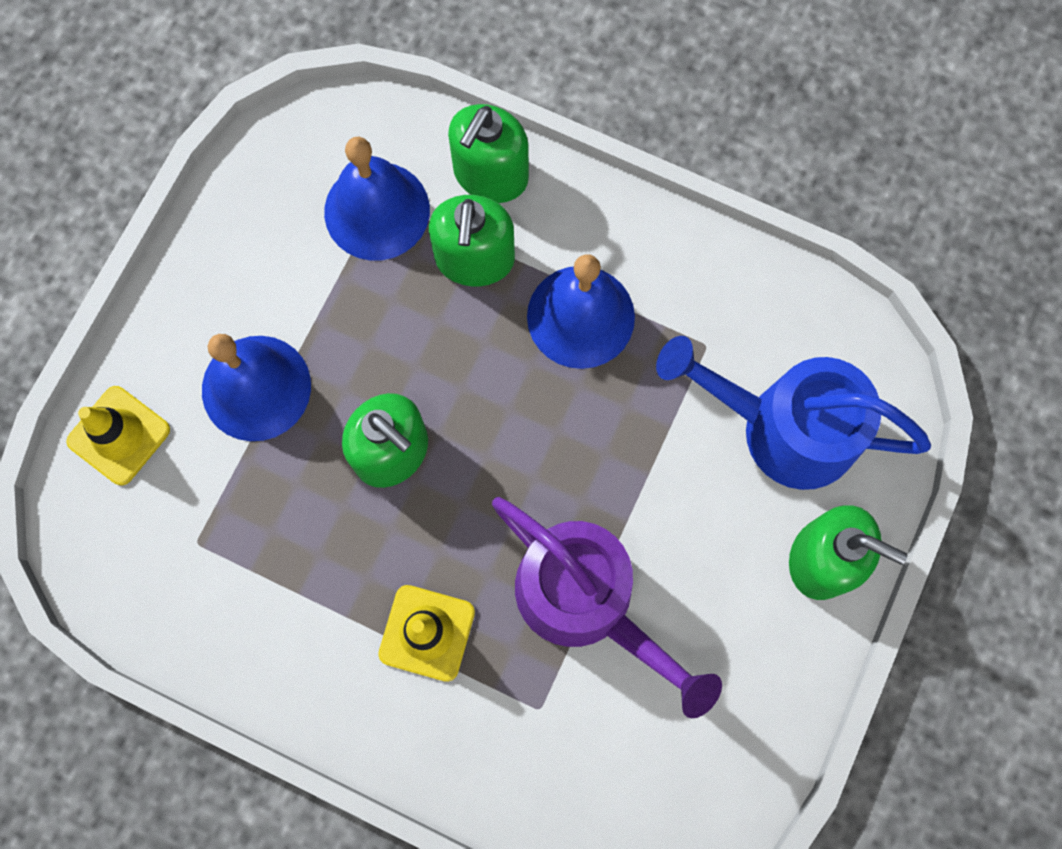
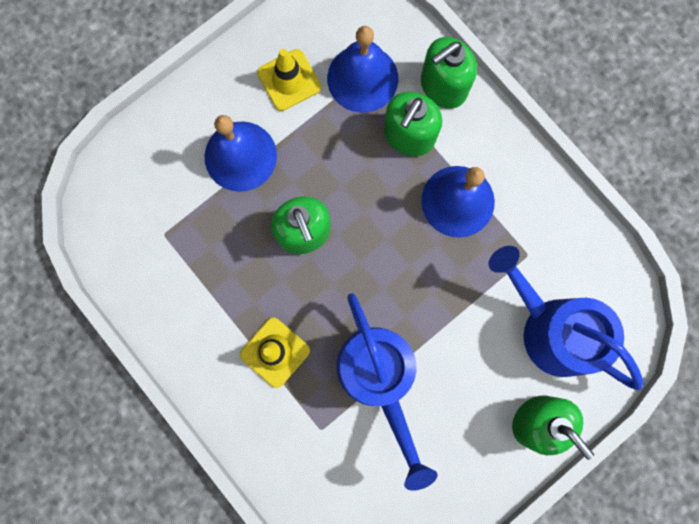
camera: 25 degrees right, 5 degrees up
yellow traffic cone [66,386,170,485] -> yellow traffic cone moved to [257,49,321,111]
purple watering can [492,497,722,718] -> blue watering can [337,293,437,491]

